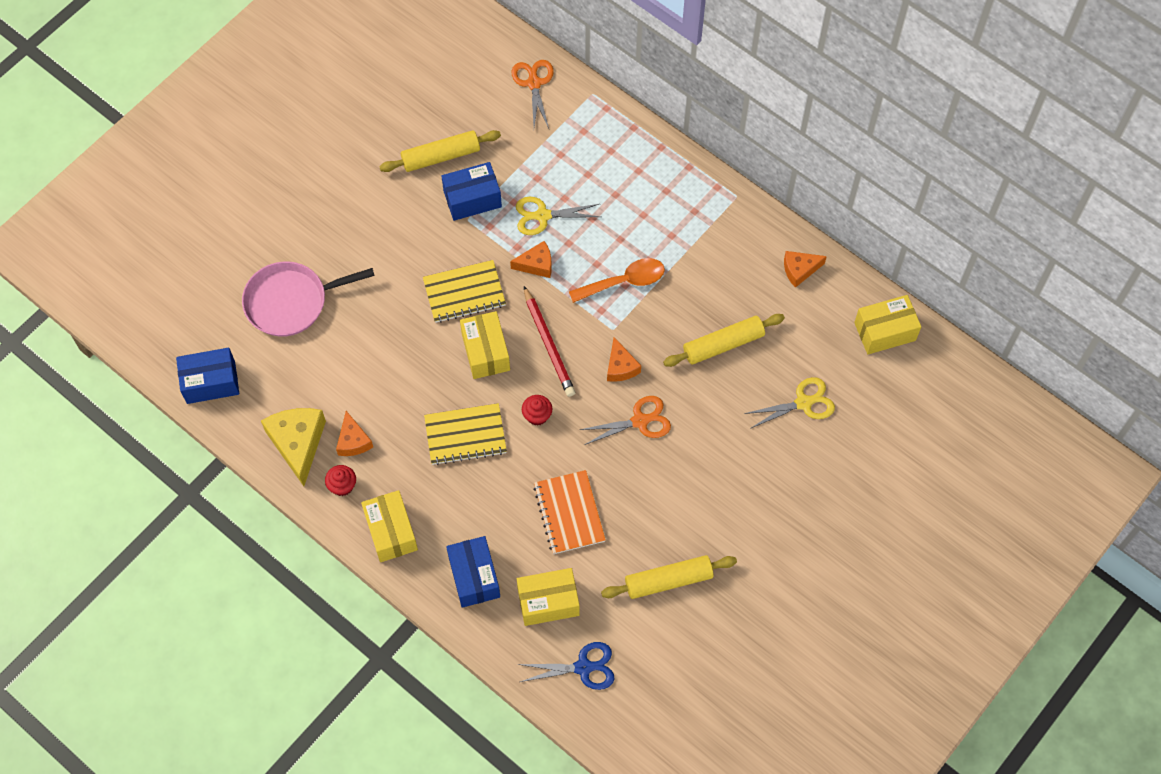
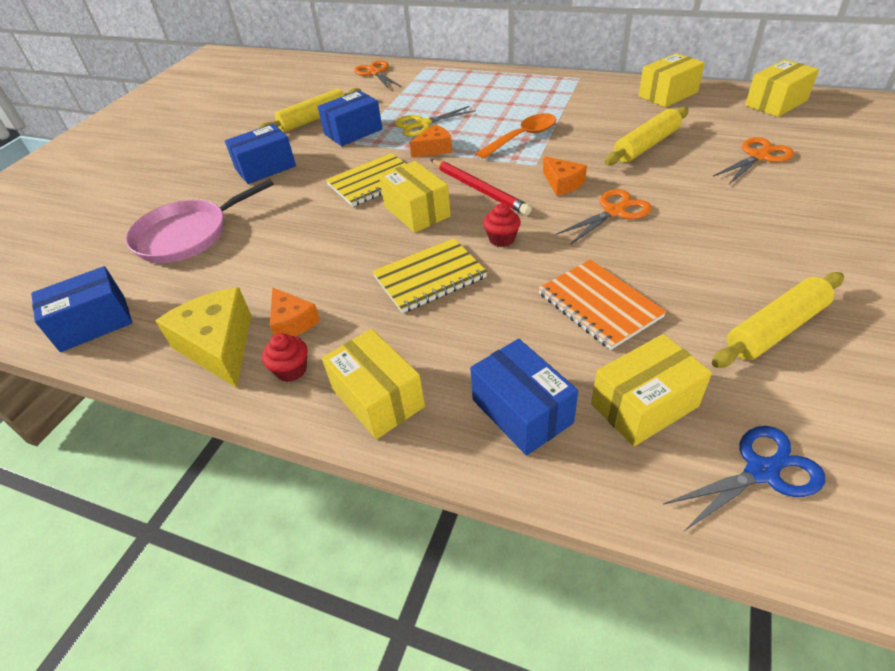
camera: 15 degrees left, 20 degrees down
yellow scissors [744,377,835,429] -> orange scissors [713,137,794,184]
orange cheese [784,251,827,288] -> yellow box [639,53,705,107]
none -> blue box [225,124,296,184]

